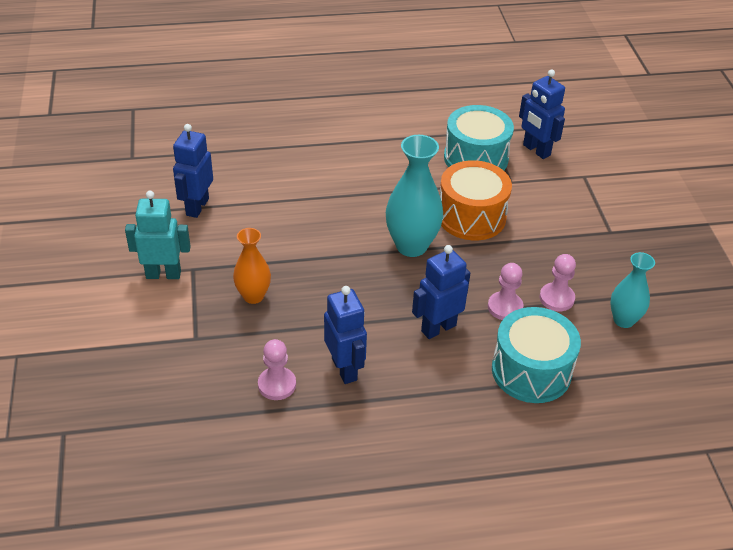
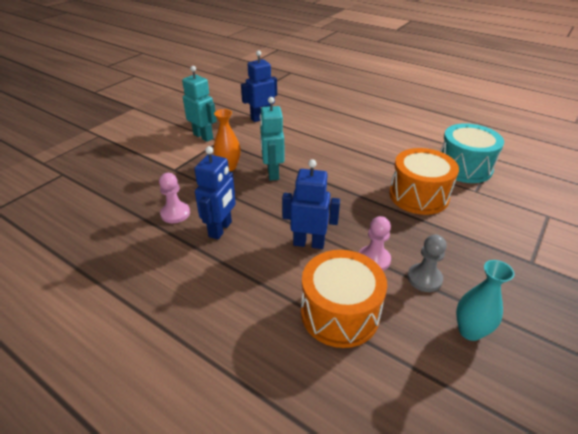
camera: 45 degrees right, 5 degrees down
turquoise vase [386,135,443,257] -> none
turquoise drum [492,307,581,403] -> orange drum [301,250,387,348]
blue robot [519,69,565,159] -> none
pink pawn [539,254,576,311] -> grey pawn [407,234,447,292]
none -> turquoise robot [260,97,285,181]

